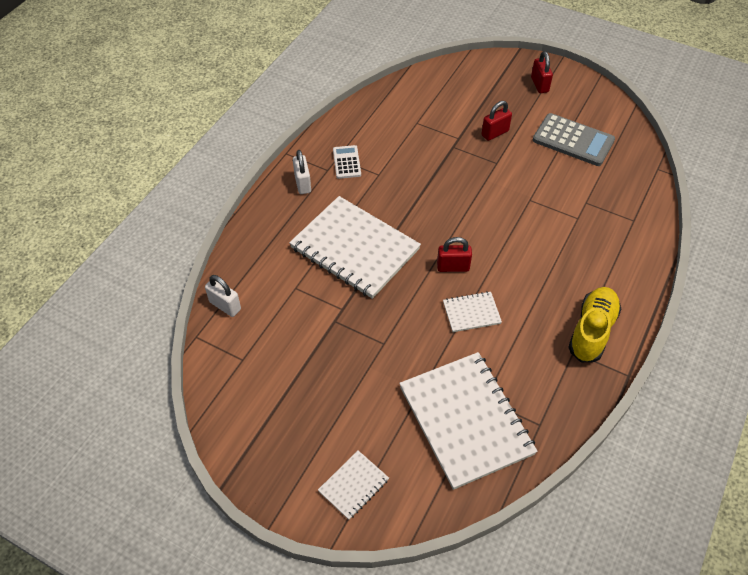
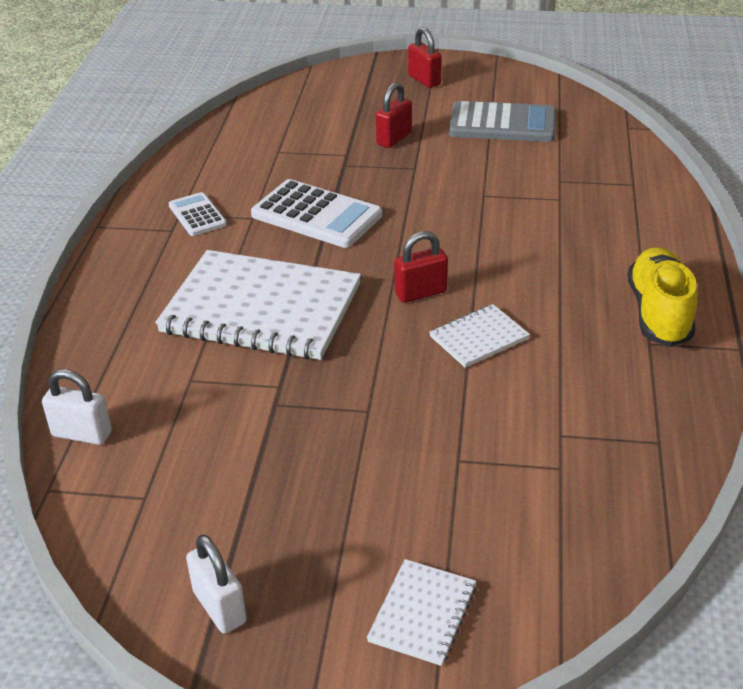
camera: 20 degrees left, 15 degrees down
white padlock [293,150,311,194] -> white padlock moved to [186,534,247,633]
white notebook [399,352,538,490] -> none
none -> white calculator [251,179,382,248]

